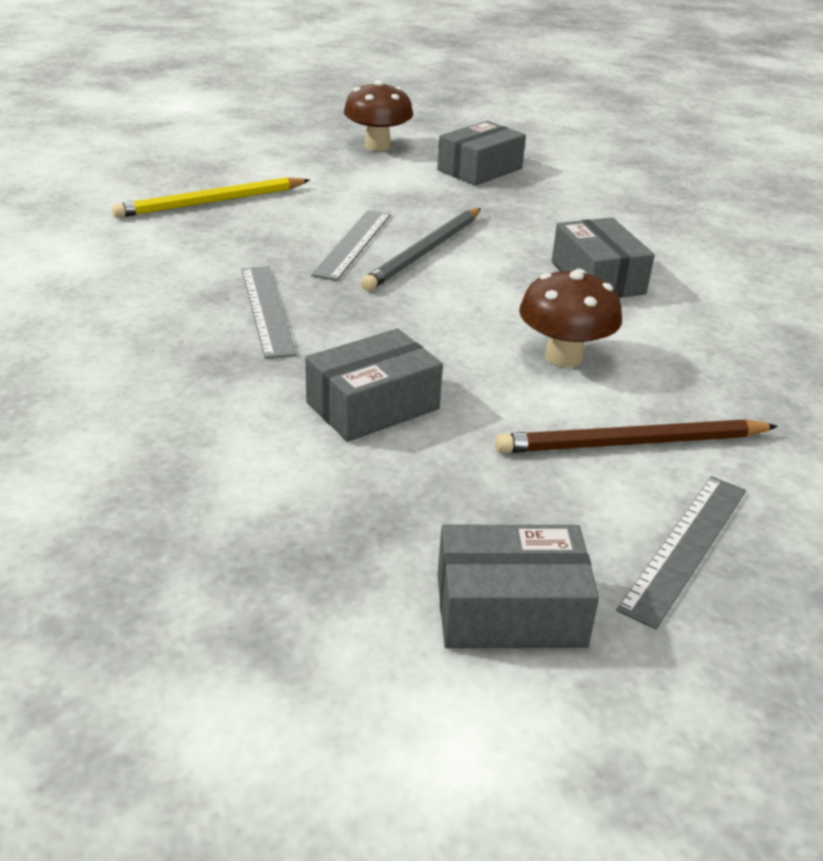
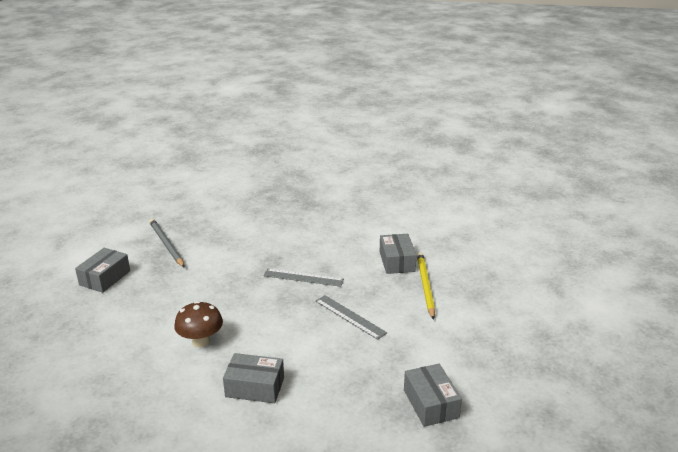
camera: 120 degrees right, 5 degrees down
grey box [305,328,443,442] -> grey box moved to [380,234,417,274]
brown mushroom [344,80,413,151] -> none
grey pencil [361,208,481,291] -> grey pencil moved to [149,219,185,268]
brown pencil [495,419,778,453] -> none
grey ruler [616,476,746,630] -> none

